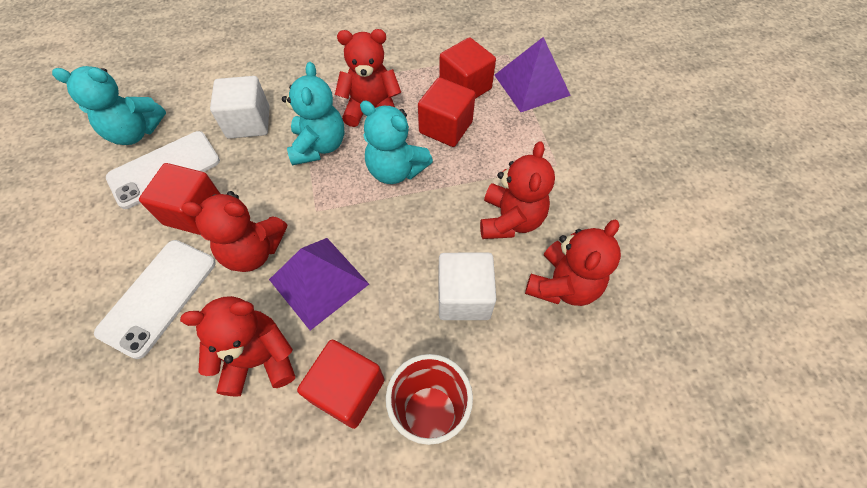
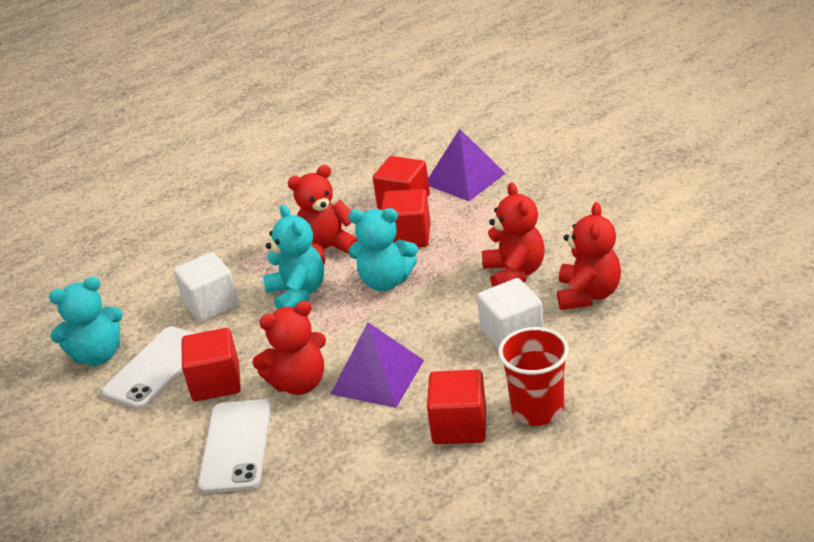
camera: 20 degrees left, 25 degrees down
red teddy bear [180,296,295,397] -> none

